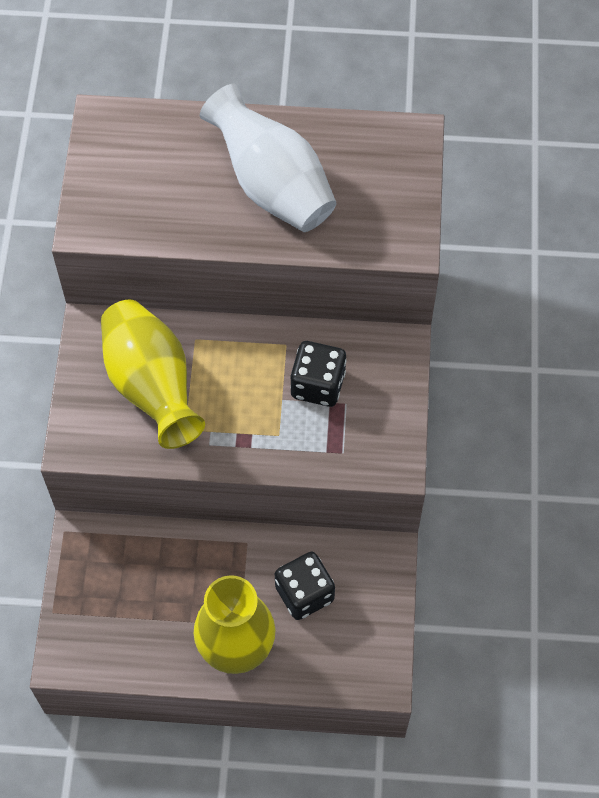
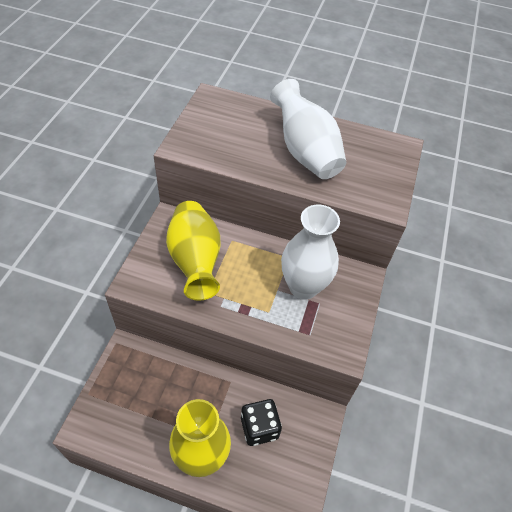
camera: 10 degrees right, 10 degrees down
black dice [290,341,346,407] -> white vase [281,205,340,300]

